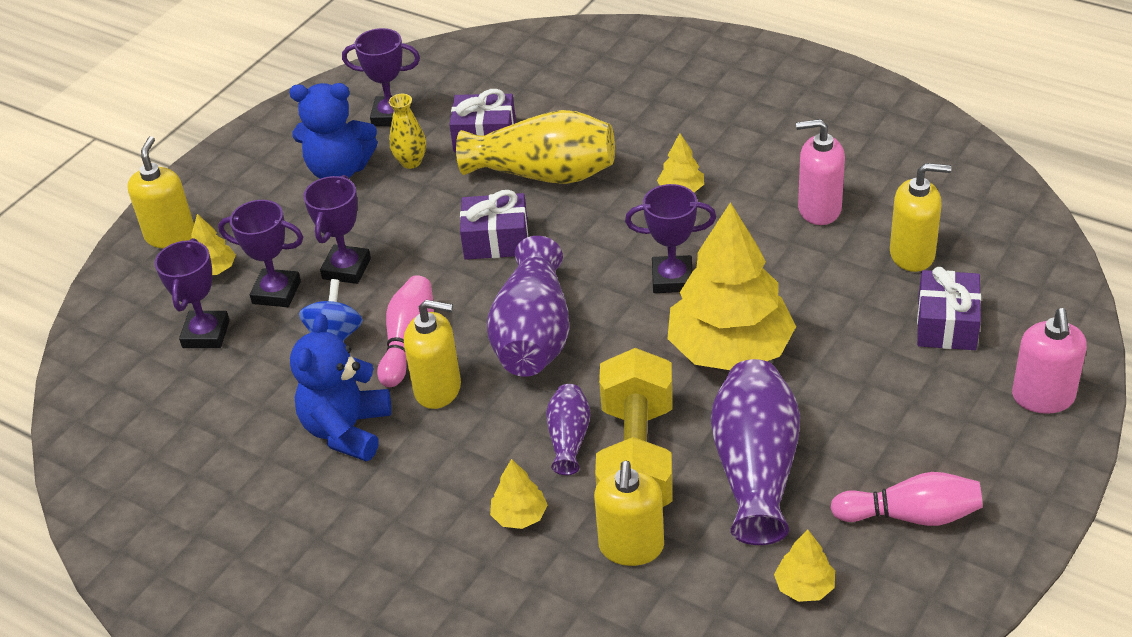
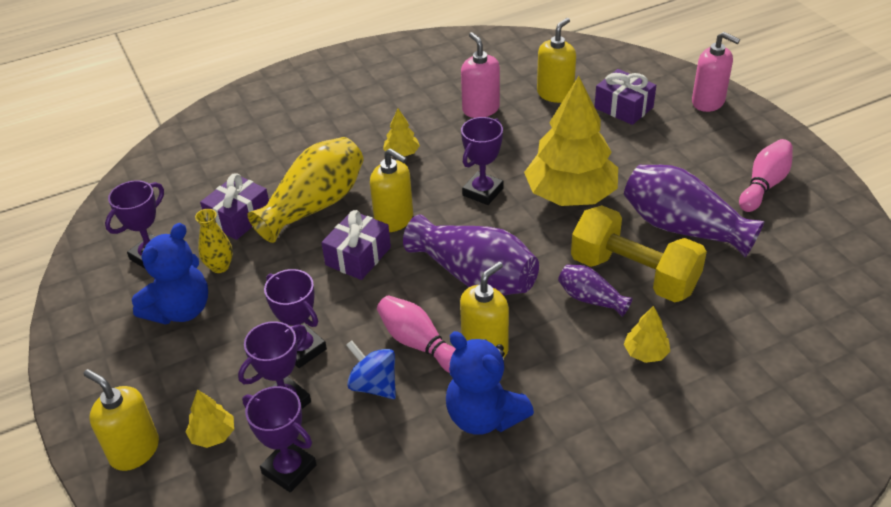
camera: 60 degrees left, 0 degrees up
yellow soap dispenser [594,461,664,566] -> yellow soap dispenser moved to [370,148,413,232]
yellow tree [774,530,835,602] -> none
pink soap dispenser [796,119,845,225] -> pink soap dispenser turned 120 degrees clockwise [461,32,500,118]

